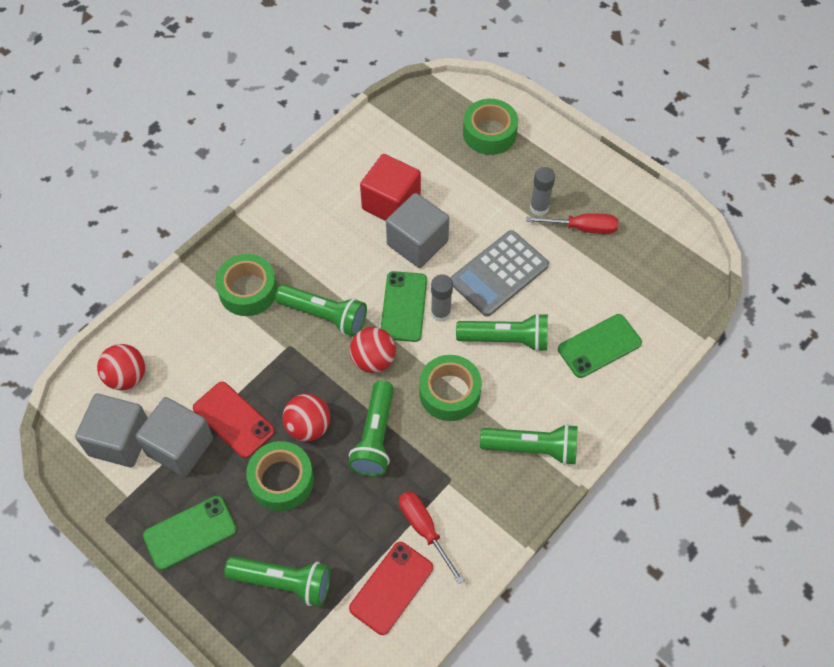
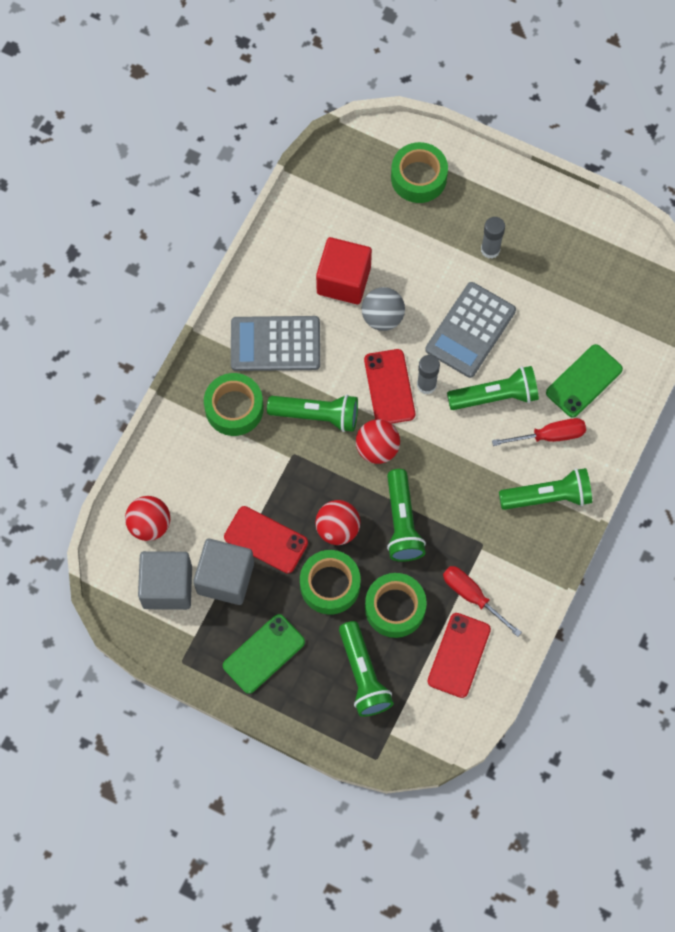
camera: 15 degrees left, 10 degrees up
green flashlight [224,556,331,606] -> green flashlight turned 75 degrees clockwise [339,621,394,717]
green phone [381,271,427,342] -> red phone [364,349,415,424]
grey cube [386,193,449,268] -> grey ball [362,287,405,331]
green tape [419,355,482,421] -> green tape moved to [365,573,427,638]
red screwdriver [526,213,618,234] -> red screwdriver moved to [492,418,586,446]
none -> grey calculator [231,316,320,371]

